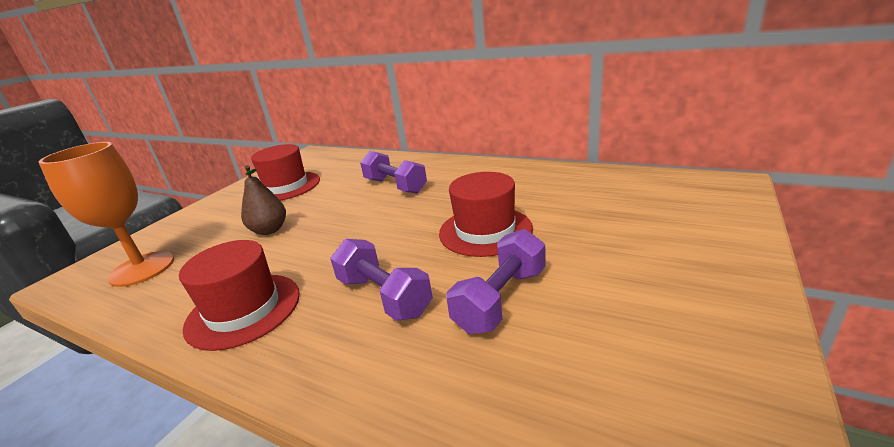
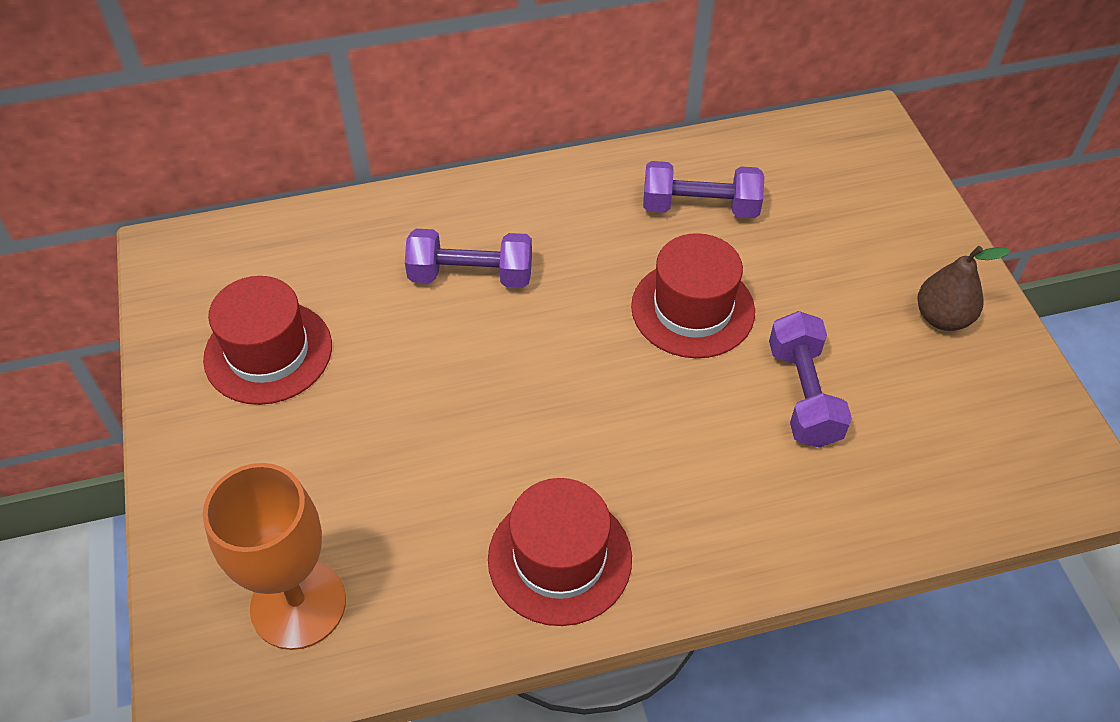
camera: 45 degrees left, 25 degrees up
brown pear [241,165,286,235] -> brown pear moved to [917,246,1011,331]
purple dumbbell [330,239,433,321] -> purple dumbbell moved to [643,161,764,218]

